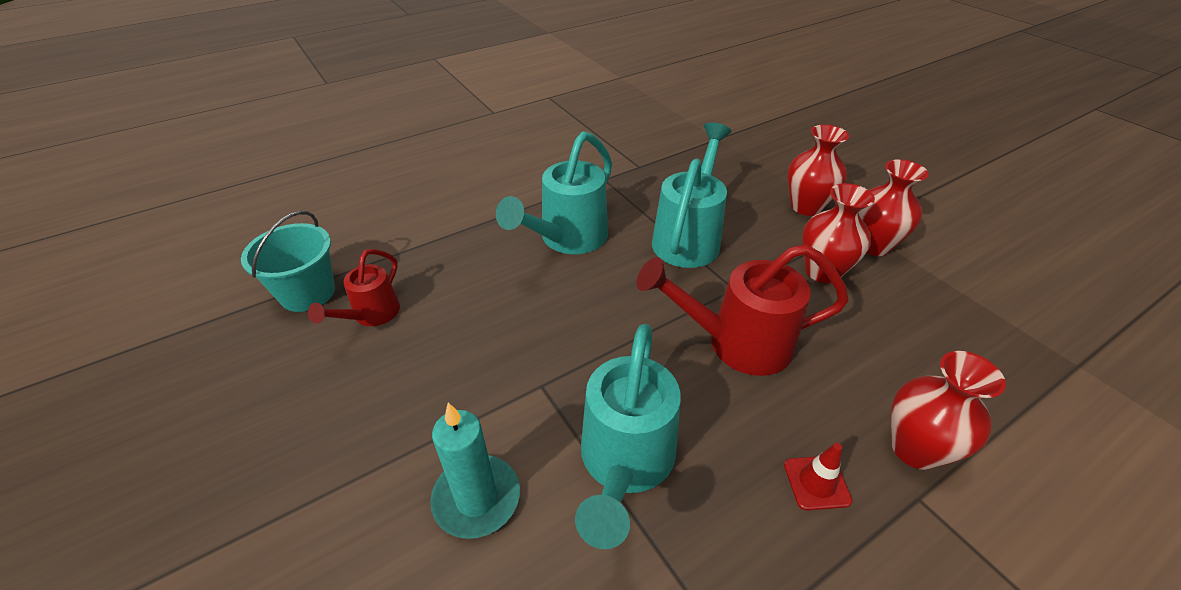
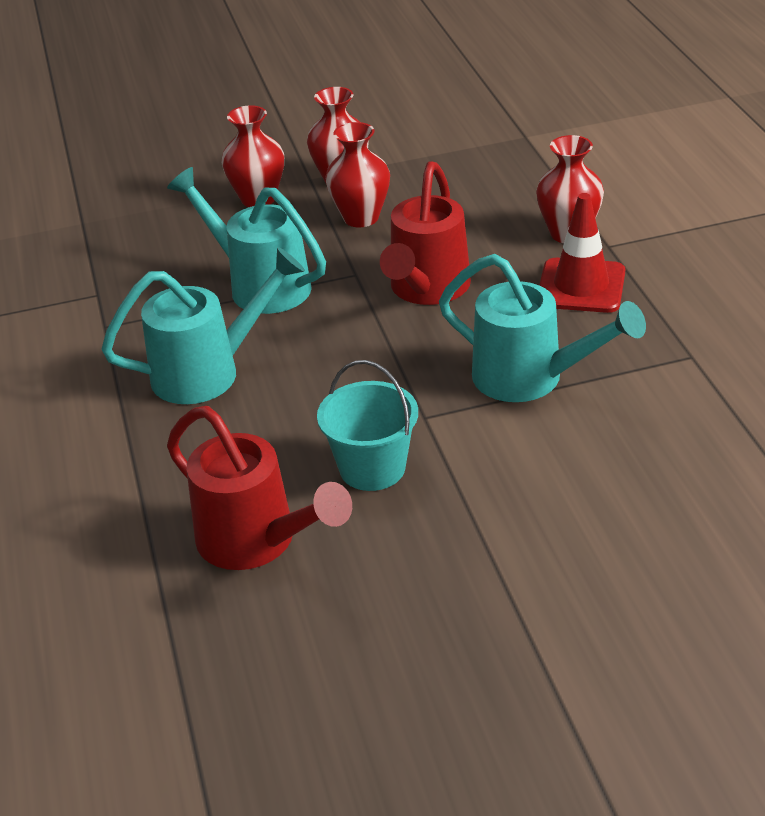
camera: 70 degrees left, 5 degrees down
turquoise bucket [241,211,335,312] -> turquoise bucket moved to [317,360,418,491]
red watering can [308,249,400,326] -> red watering can [167,406,352,570], size x1.72
turquoise candle [430,403,520,539] -> none
turquoise watering can [496,131,612,254] -> turquoise watering can turned 75 degrees counterclockwise [101,247,305,404]
red traffic cone [784,443,853,511] -> red traffic cone [539,193,625,313], size x1.86

